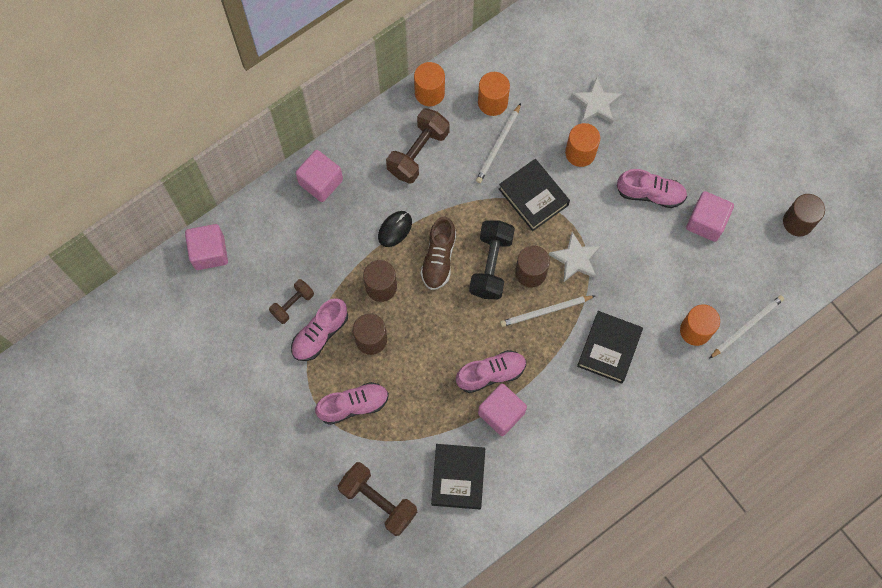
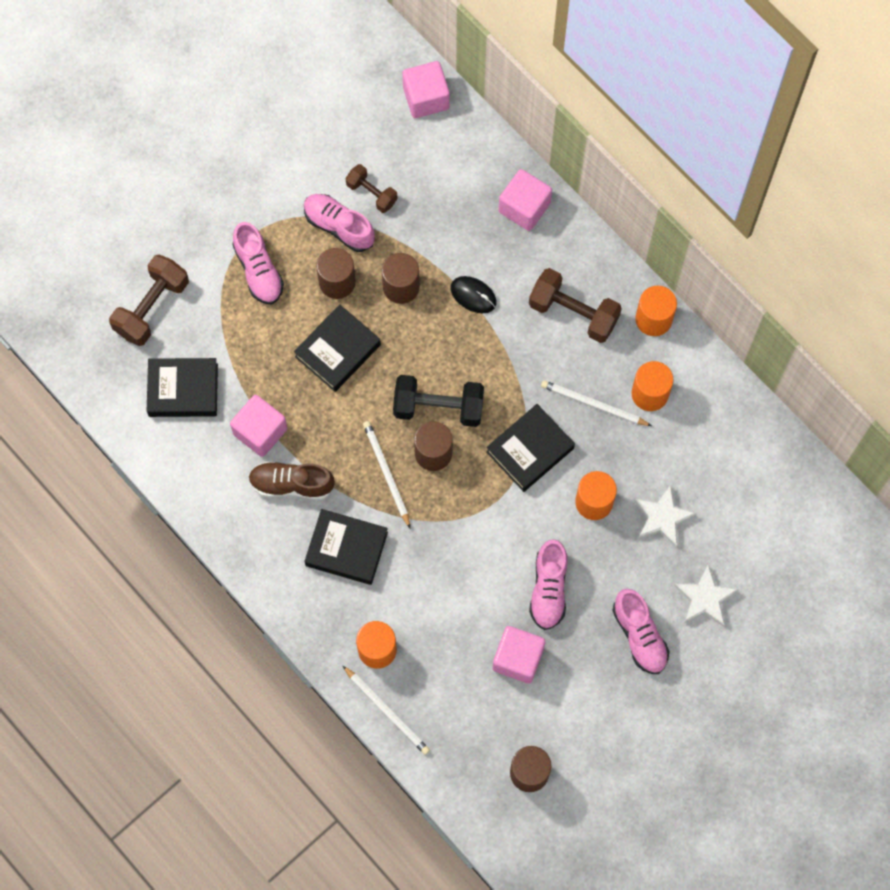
camera: 85 degrees right, 0 degrees up
brown shoe [421,217,456,290] -> brown shoe moved to [248,461,335,500]
pink shoe [456,350,527,393] -> pink shoe moved to [612,589,669,674]
white star [549,232,601,283] -> white star moved to [674,564,739,627]
none -> black book [294,304,381,392]

